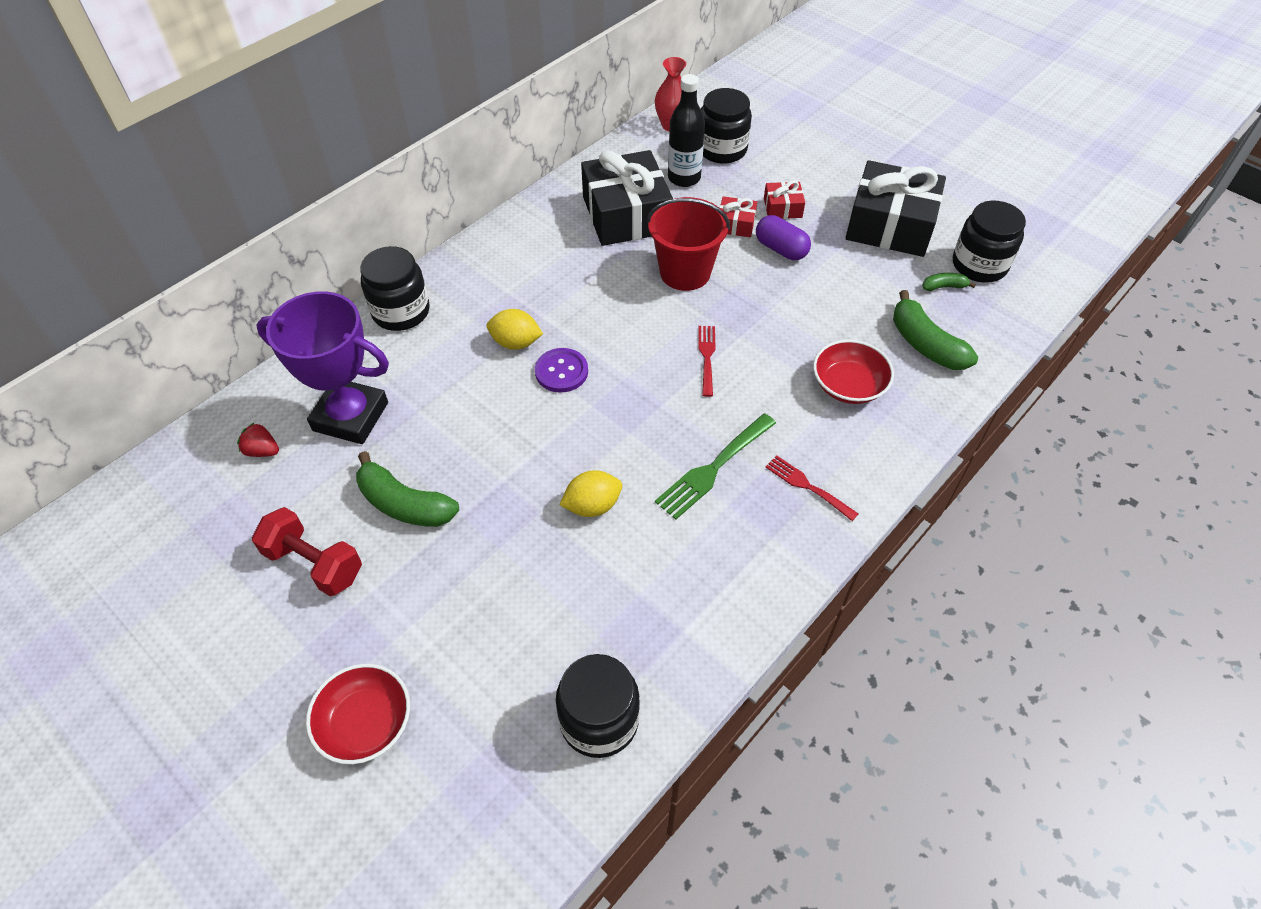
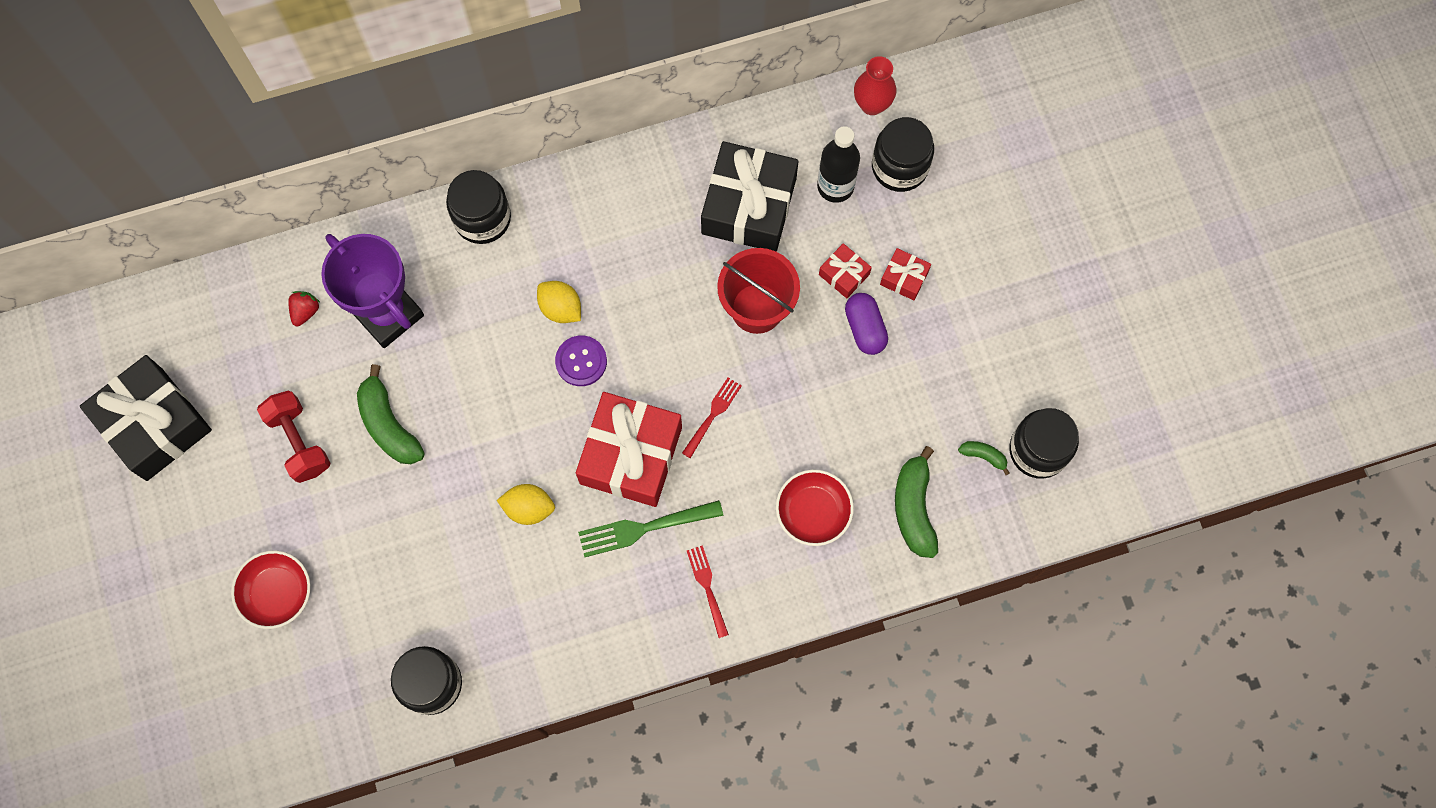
camera: 30 degrees right, 20 degrees up
red strawberry [237,422,279,457] -> red strawberry turned 60 degrees clockwise [288,291,320,326]
black gift [846,160,946,257] -> black gift moved to [80,355,212,481]
none -> red gift [576,392,682,507]

